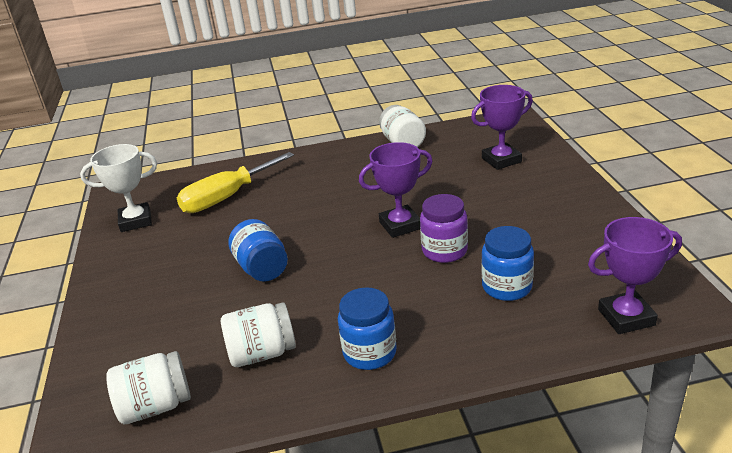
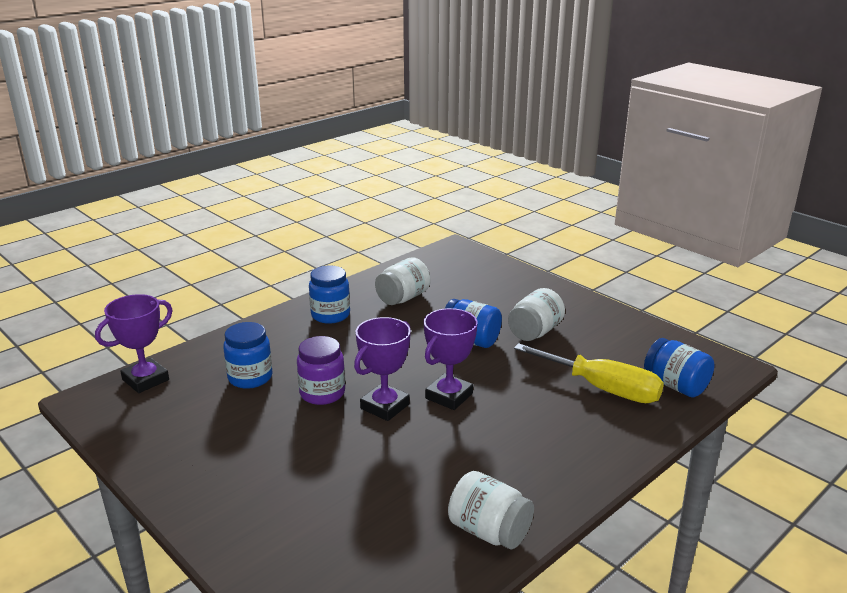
camera: 145 degrees right, 5 degrees down
white trophy [80,144,157,232] -> none
white jar [106,351,191,424] -> white jar moved to [508,288,565,341]
yellow screwdriver [177,152,294,213] -> yellow screwdriver turned 105 degrees clockwise [514,343,664,403]
purple trophy [471,85,533,170] -> purple trophy moved to [424,308,477,410]
none -> blue jar [644,338,714,397]

